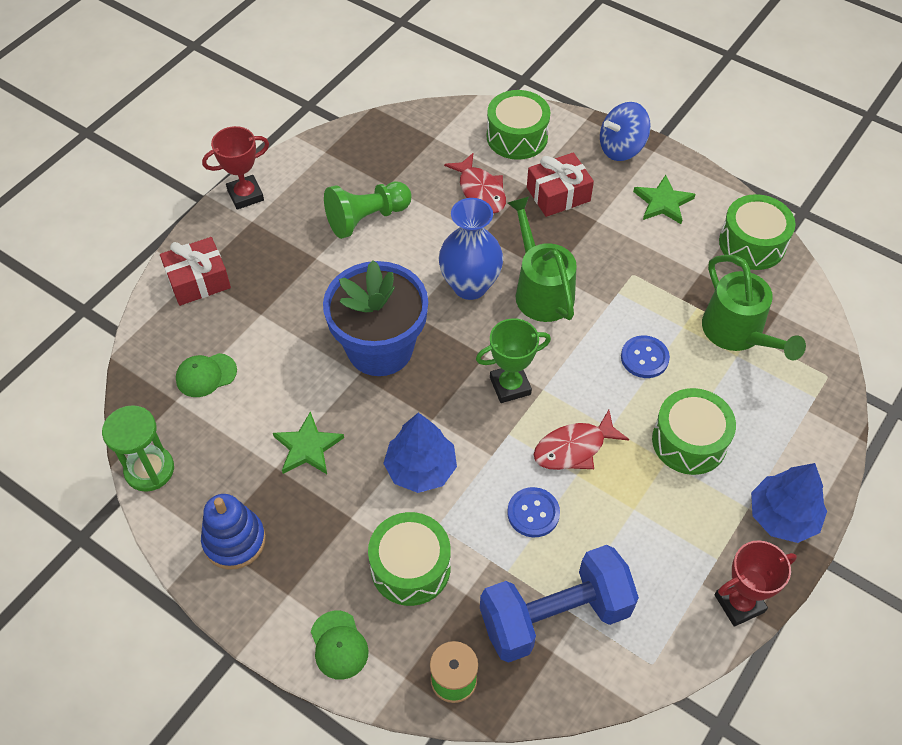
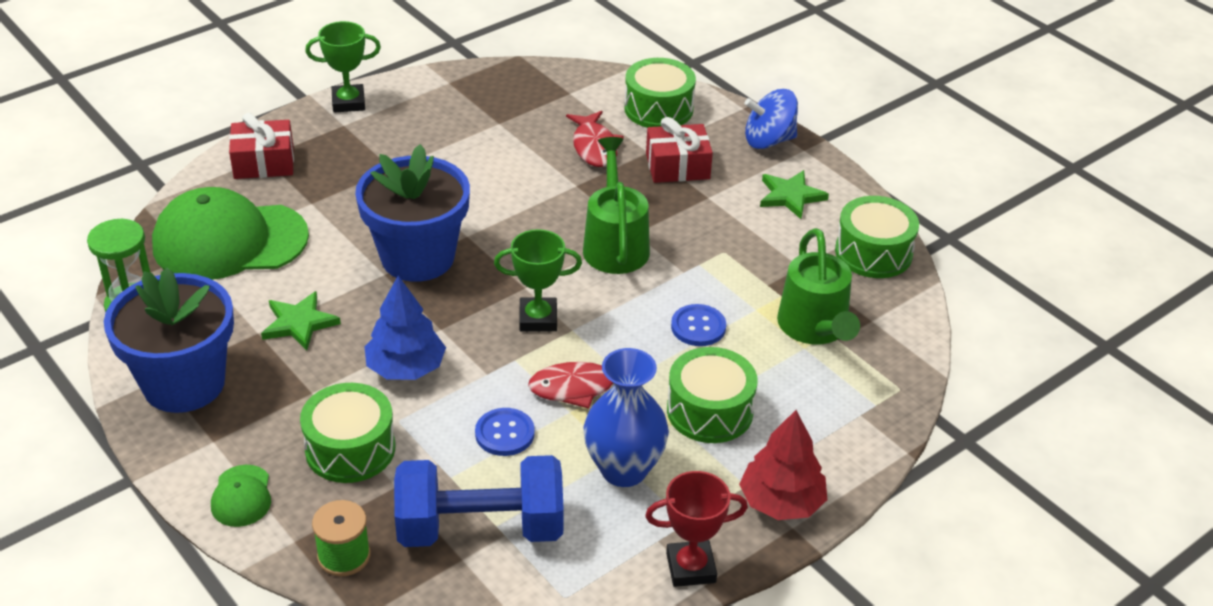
camera: 15 degrees right, 15 degrees down
green cap [176,353,237,397] -> green cap [152,187,309,280], size x2.31
blue stacking toy [201,494,266,569] -> blue flower pot [104,268,234,413]
red trophy [202,126,269,210] -> green trophy [305,21,381,113]
green pawn [324,182,412,239] -> none
blue vase [439,198,503,300] -> blue vase moved to [584,348,669,487]
blue tree [751,463,827,543] -> red tree [739,410,827,520]

